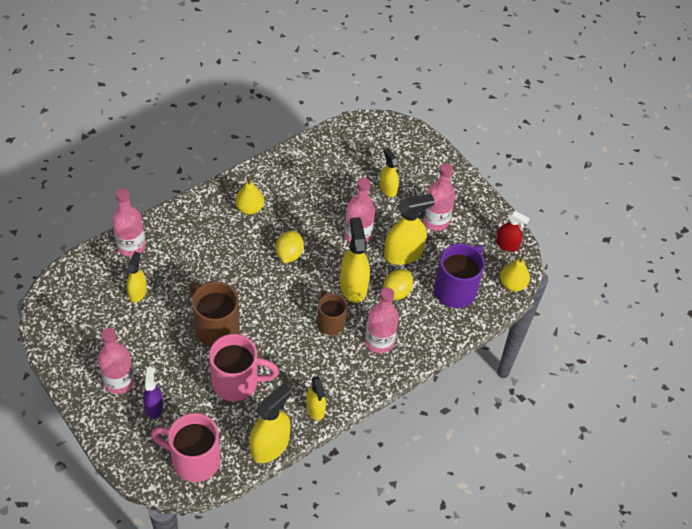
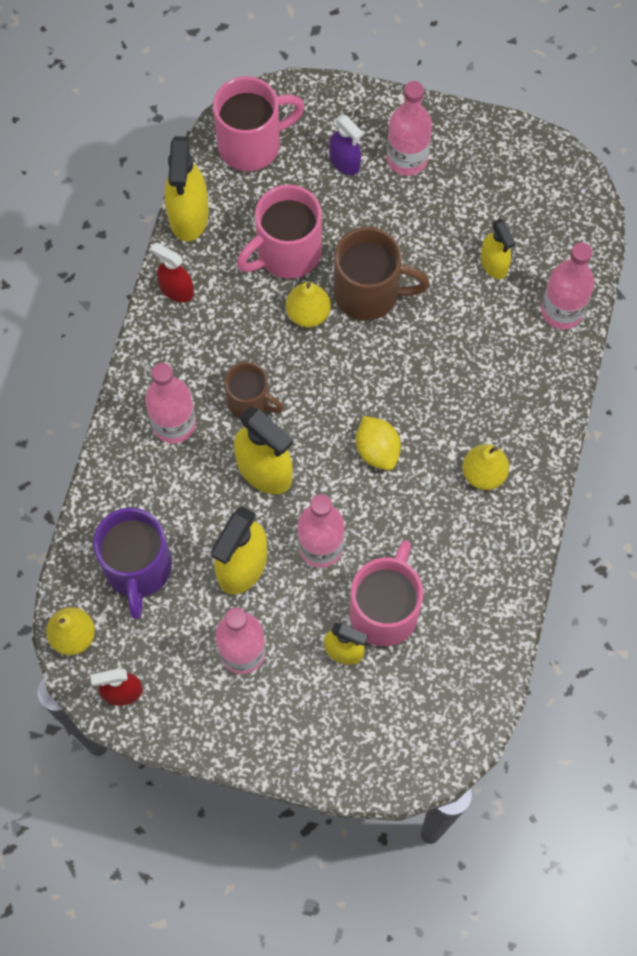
camera: 145 degrees right, 15 degrees up
yellow spray bottle [306,376,326,420] -> red spray bottle [150,243,194,302]
yellow lemon [383,269,413,300] -> none
none -> yellow pear [286,282,331,327]
none -> pink mug [350,540,423,647]

